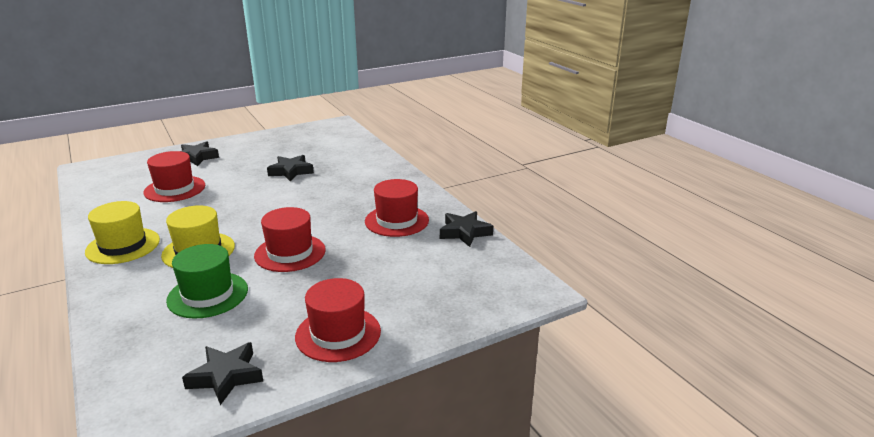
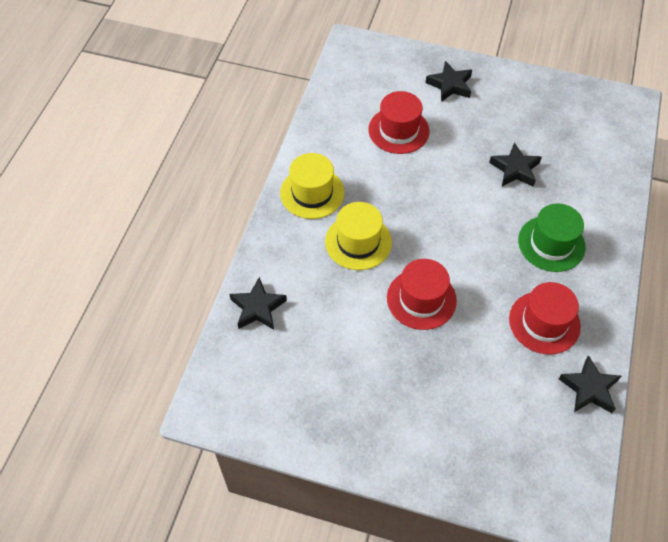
camera: 45 degrees right, 30 degrees up
green hat [166,244,248,318] -> green hat moved to [518,203,586,272]
black star [182,342,264,405] -> black star moved to [229,277,287,330]
red hat [295,278,381,362] -> none

